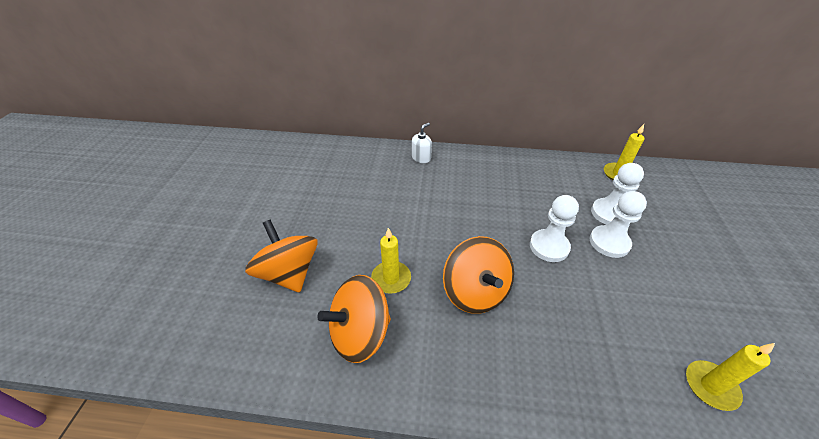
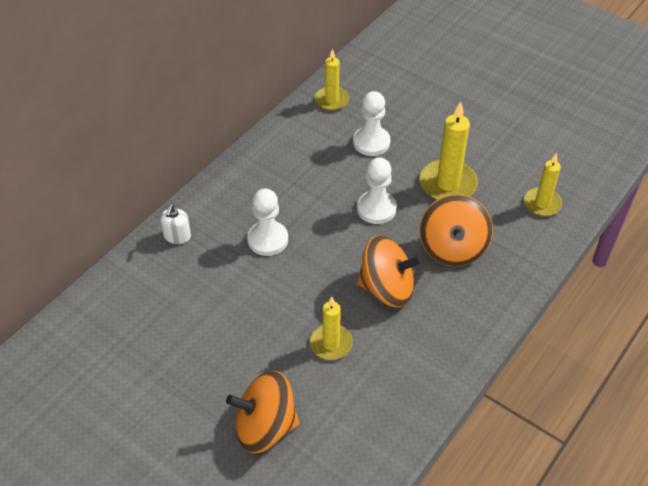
camera: 60 degrees left, 5 degrees up
orange spinning top [317,275,391,363] -> orange spinning top moved to [420,194,493,266]
white soap dispenser [412,123,432,163] -> white soap dispenser turned 150 degrees counterclockwise [160,204,191,244]
white pawn [590,191,647,258] -> white pawn moved to [247,189,288,256]
none -> yellow candle [420,101,478,200]

